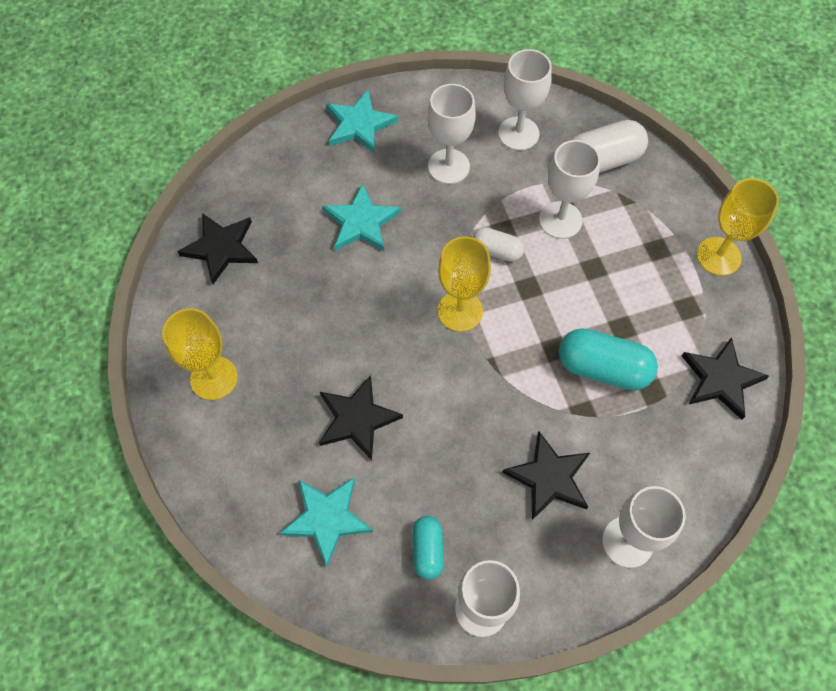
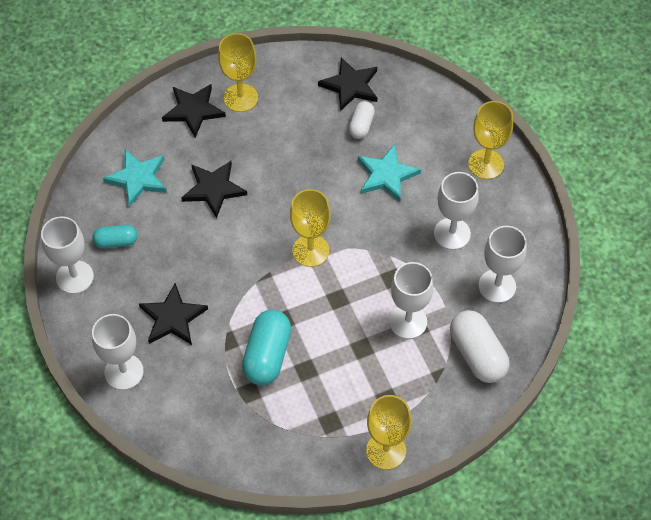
camera: 85 degrees right, 5 degrees down
turquoise star [326,90,398,154] -> yellow goblet [468,101,513,179]
white capsule [473,227,525,262] -> white capsule moved to [349,101,375,139]
black star [682,337,769,420] -> black star moved to [162,84,226,137]

